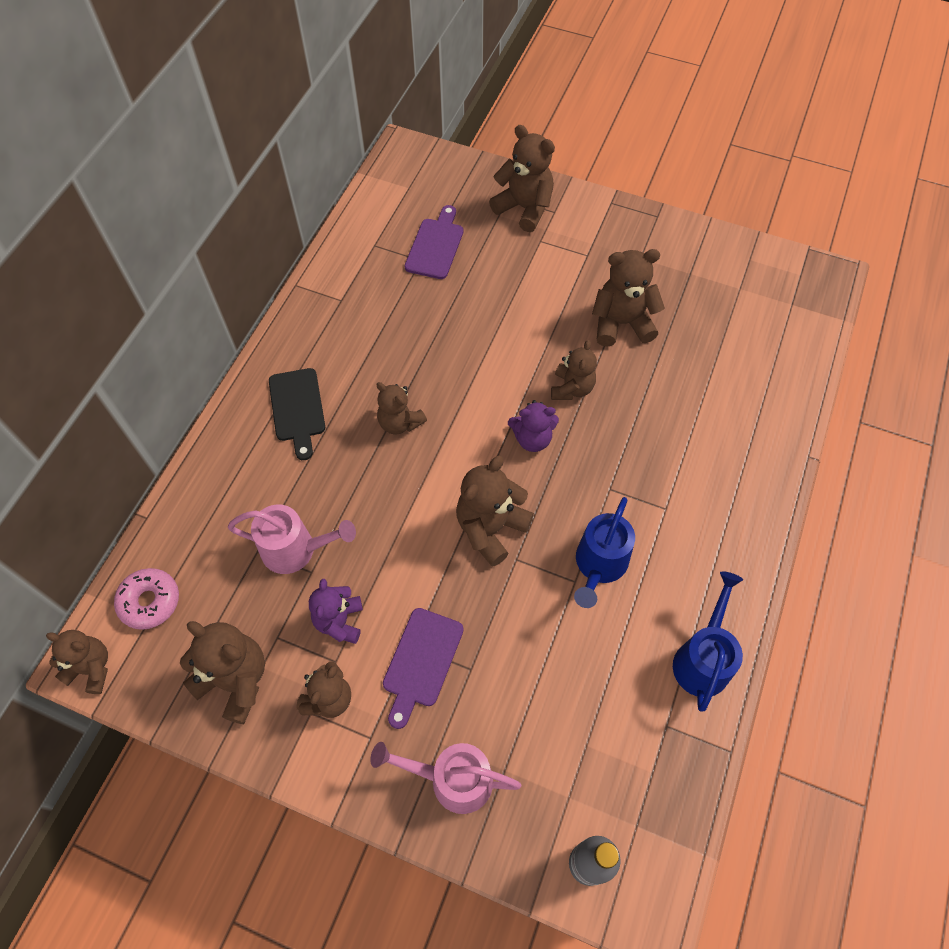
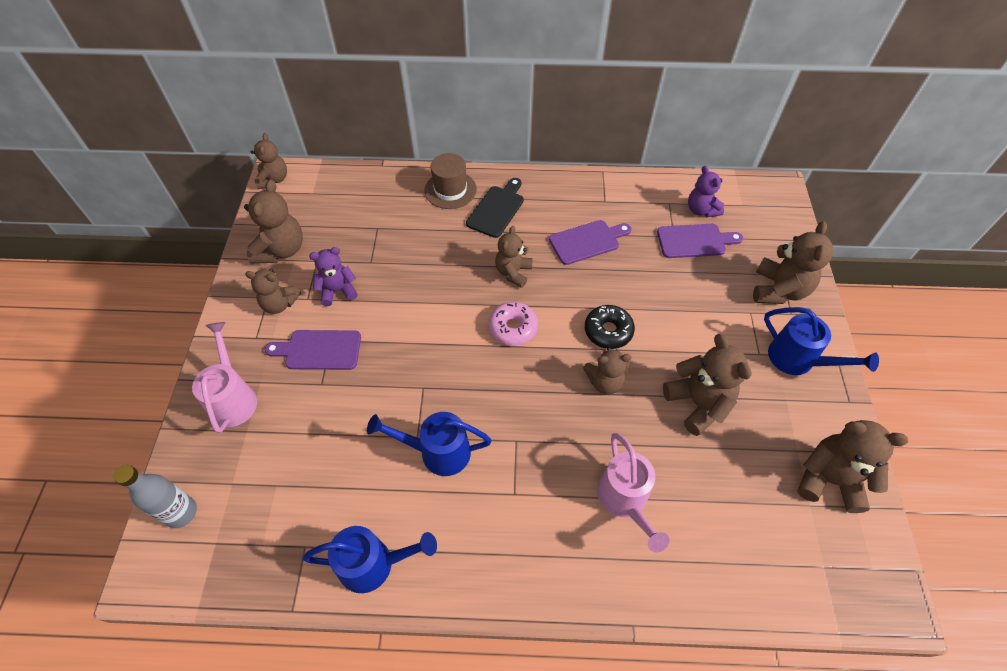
camera: 70 degrees right, 5 degrees down
pink donut [114,568,179,630] -> pink donut moved to [489,302,538,346]
pink watering can [228,505,356,574] -> pink watering can moved to [597,433,670,552]
black cutting board [269,368,325,460] -> black cutting board turned 150 degrees clockwise [466,178,524,238]
brown teddy bear [456,456,534,567] -> brown teddy bear moved to [797,420,908,513]
purple teddy bear [508,400,559,452] -> purple teddy bear moved to [688,166,724,217]
none -> brown hat [424,153,477,209]
none -> purple cutting board [549,220,631,265]
none -> black donut [585,305,635,349]
none -> blue watering can [764,307,879,375]

